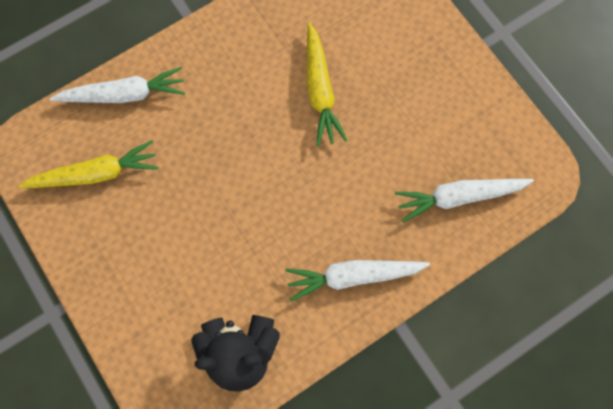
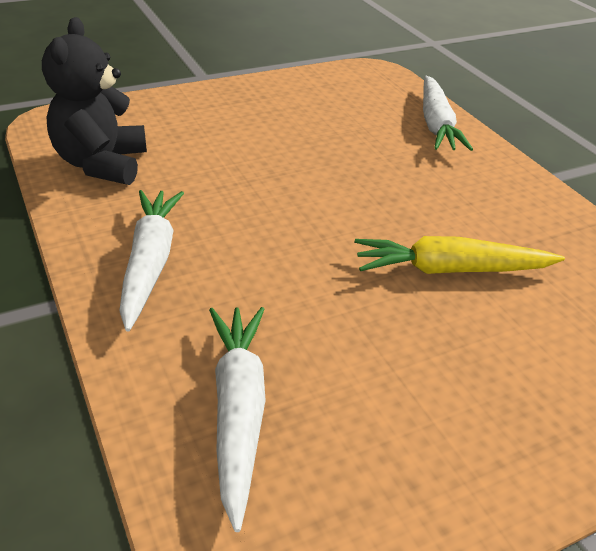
camera: 95 degrees right, 35 degrees down
yellow carrot [18,141,159,188] -> none

